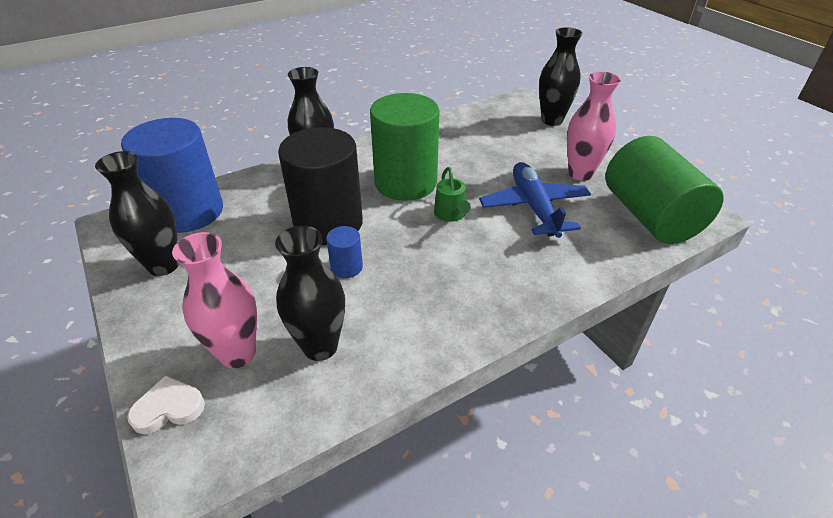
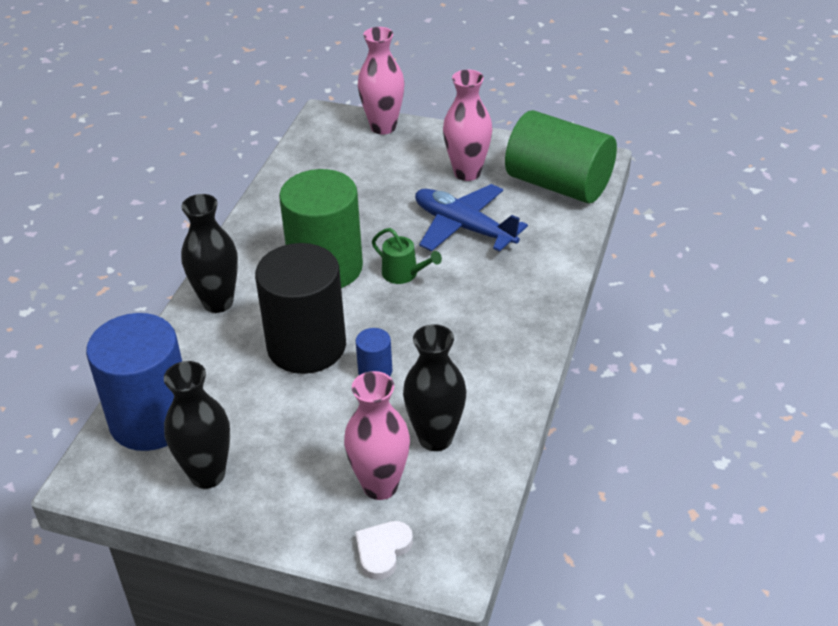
camera: 40 degrees left, 0 degrees up
black vase [539,27,582,126] -> pink vase [358,27,404,134]

